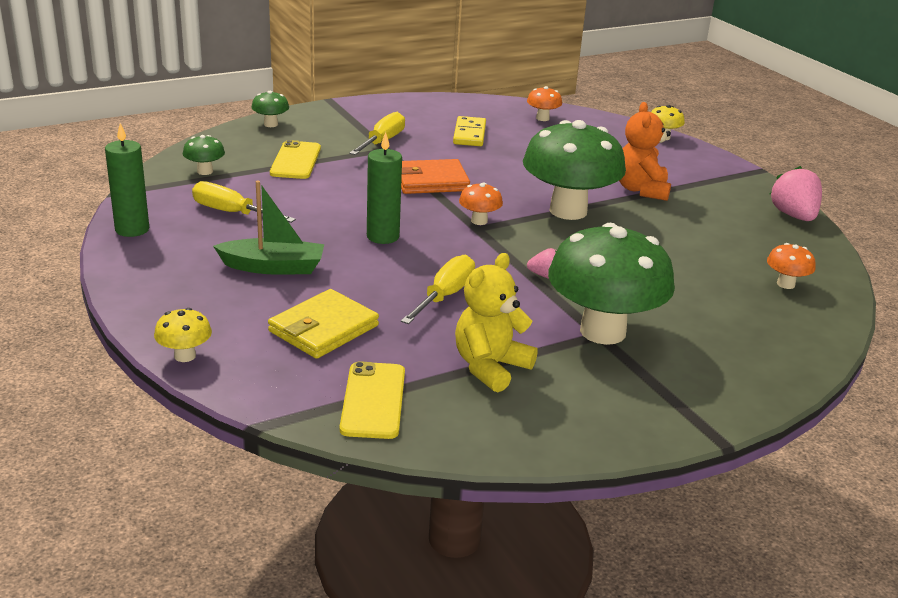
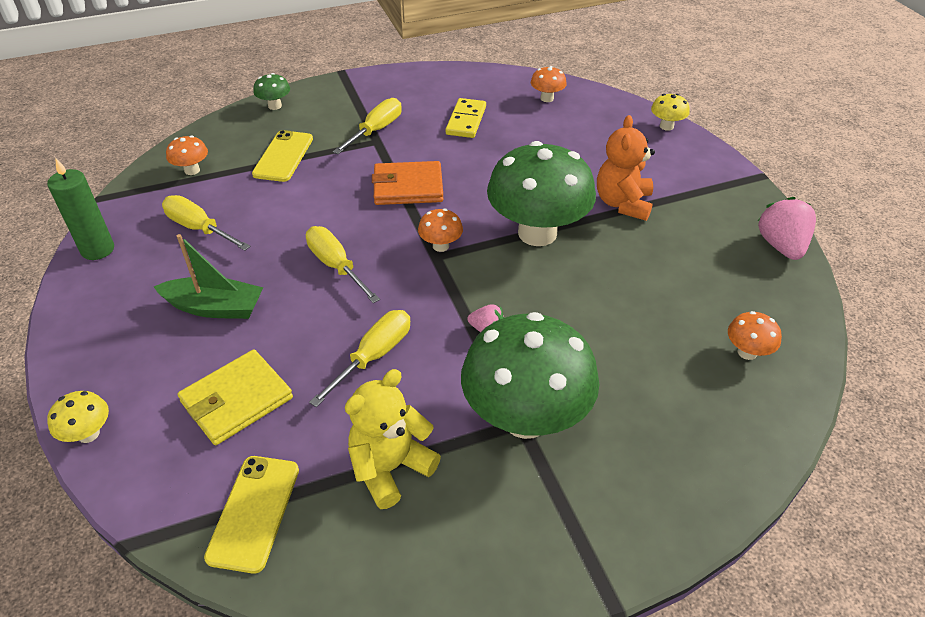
camera: 10 degrees right, 15 degrees up
green mushroom [183,135,225,175] -> orange mushroom [166,135,208,175]
green candle [367,132,402,244] -> yellow screwdriver [306,226,380,303]

